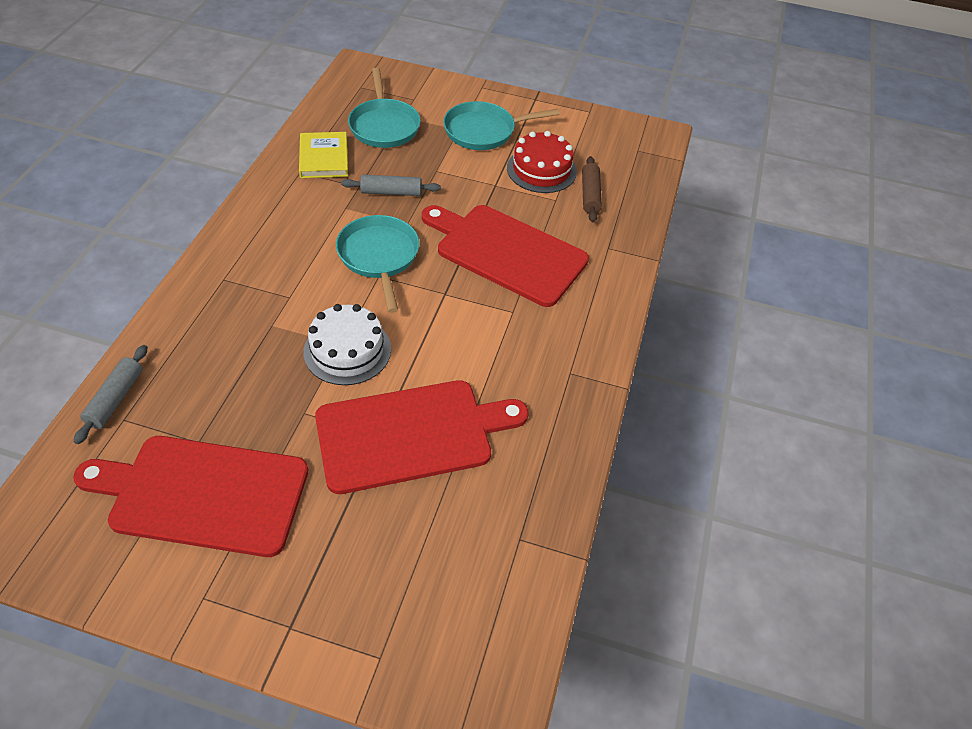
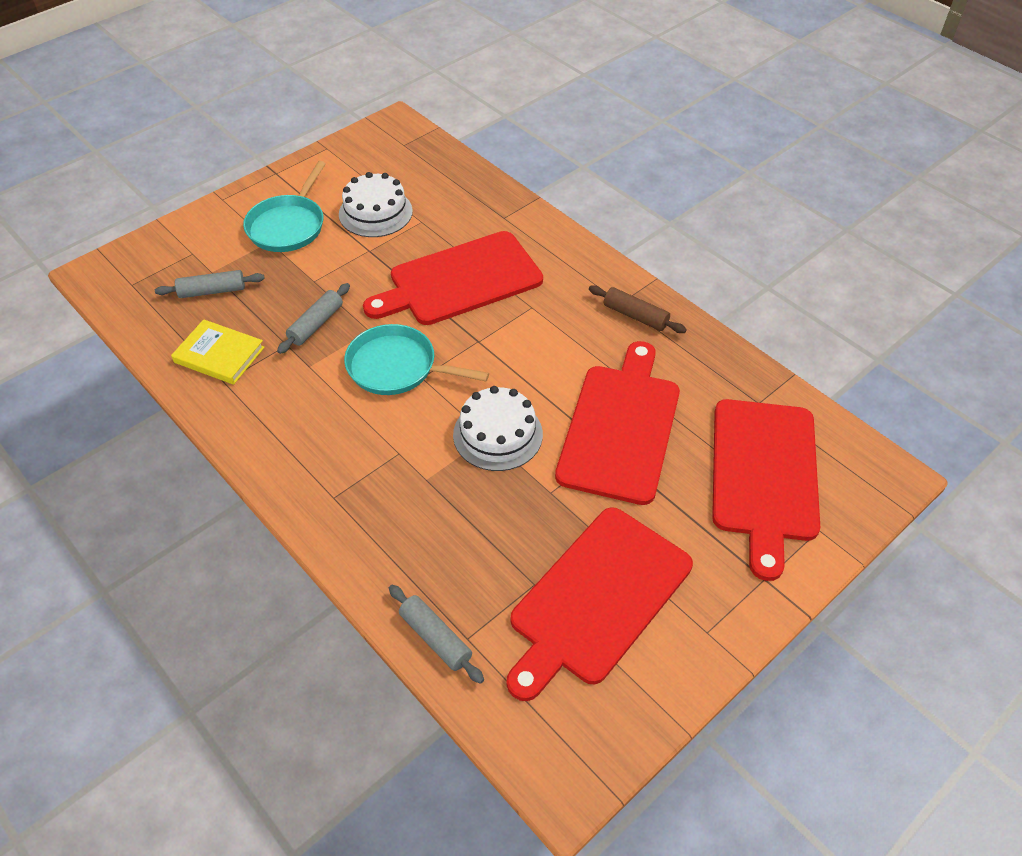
camera: 55 degrees left, 0 degrees up
turquoise pan [348,68,421,148] -> grey rolling pin [155,270,265,298]
red cake [507,131,577,193] -> white cake [339,172,413,237]
brown rolling pin [582,156,602,222] -> brown rolling pin moved to [589,285,687,333]
none -> red cutting board [712,399,820,581]

